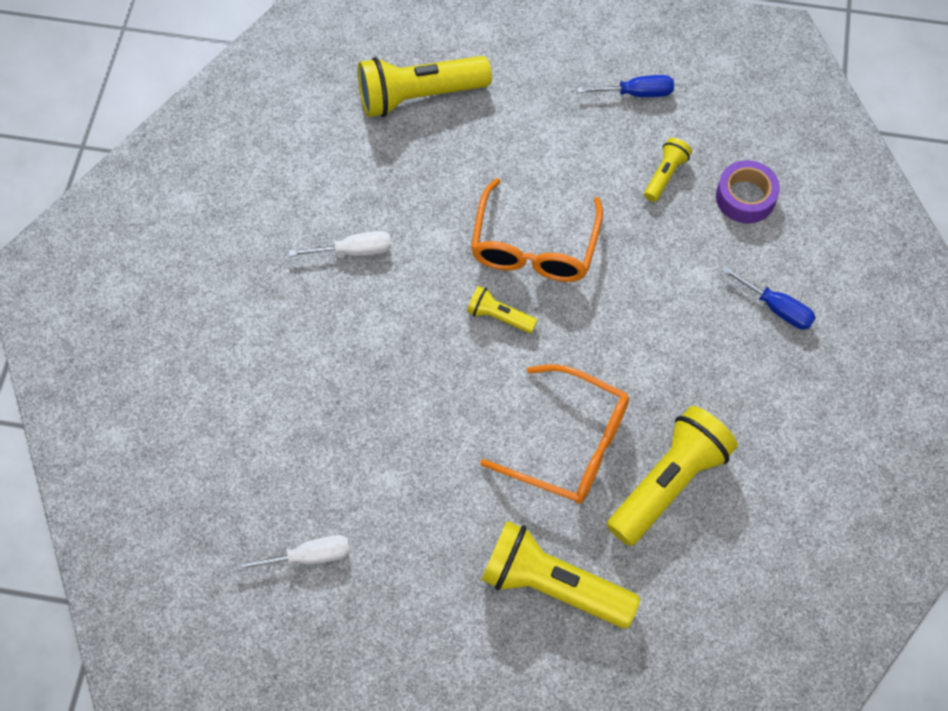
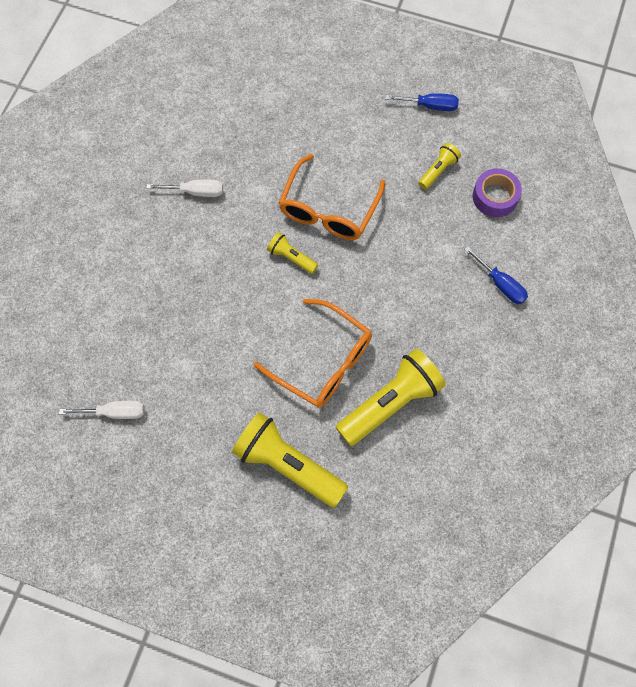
camera: 10 degrees right, 5 degrees up
yellow flashlight [358,56,492,117] -> none

